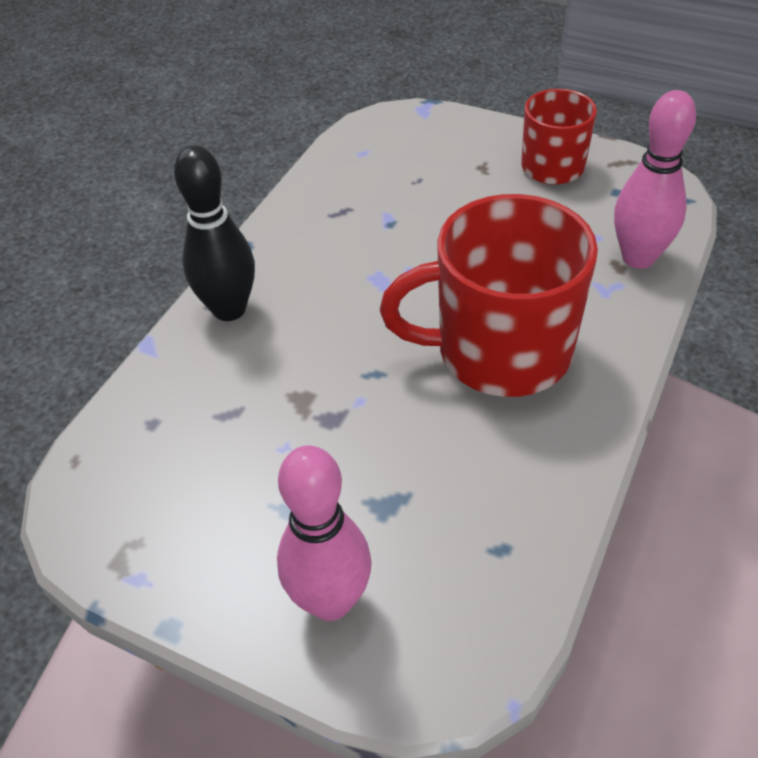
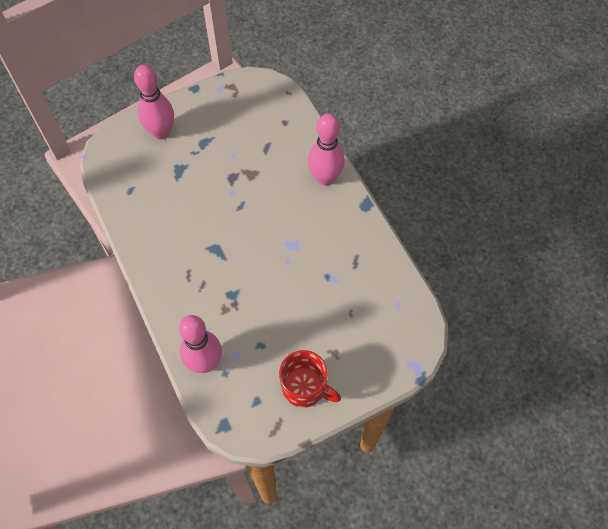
camera: 125 degrees right, 15 degrees up
black bowling pin [174,145,255,321] -> pink bowling pin [308,113,345,185]
red mug [380,194,598,397] -> none

